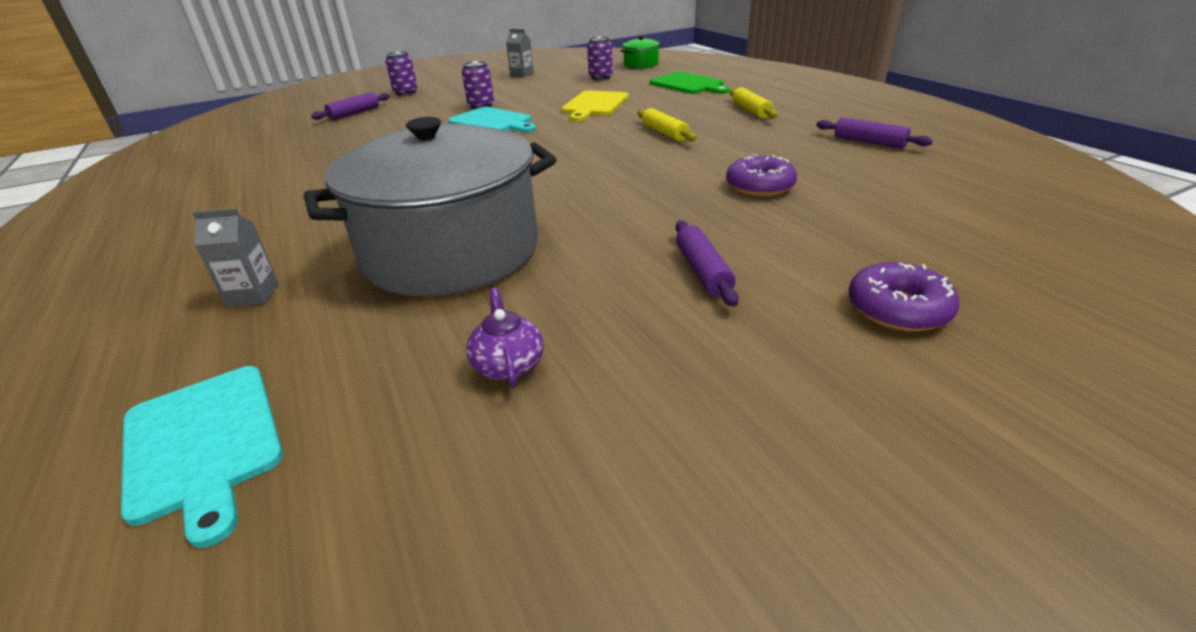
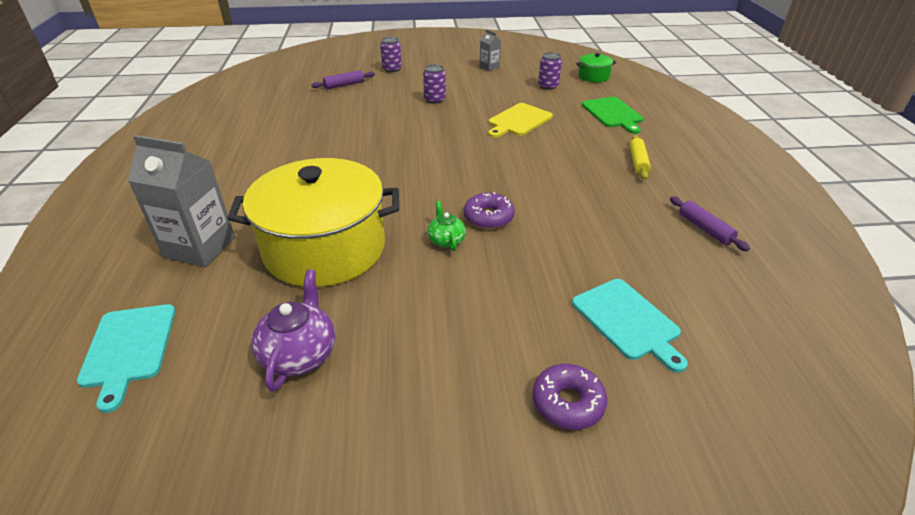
camera: 20 degrees right, 5 degrees up
grey carton [192,208,279,307] -> grey carton [127,135,235,267], size x2.06
grey pot [304,117,557,297] -> yellow pot [227,158,399,287]
turquoise cutting board [448,107,536,133] -> turquoise cutting board moved to [572,279,688,373]
purple teapot [466,288,544,388] -> purple teapot [251,269,335,392], size x1.66
yellow rolling pin [637,108,697,142] -> none
purple rolling pin [676,221,739,307] -> none
purple donut [726,154,797,197] -> purple donut moved to [464,192,515,229]
none -> green teapot [428,201,466,251]

